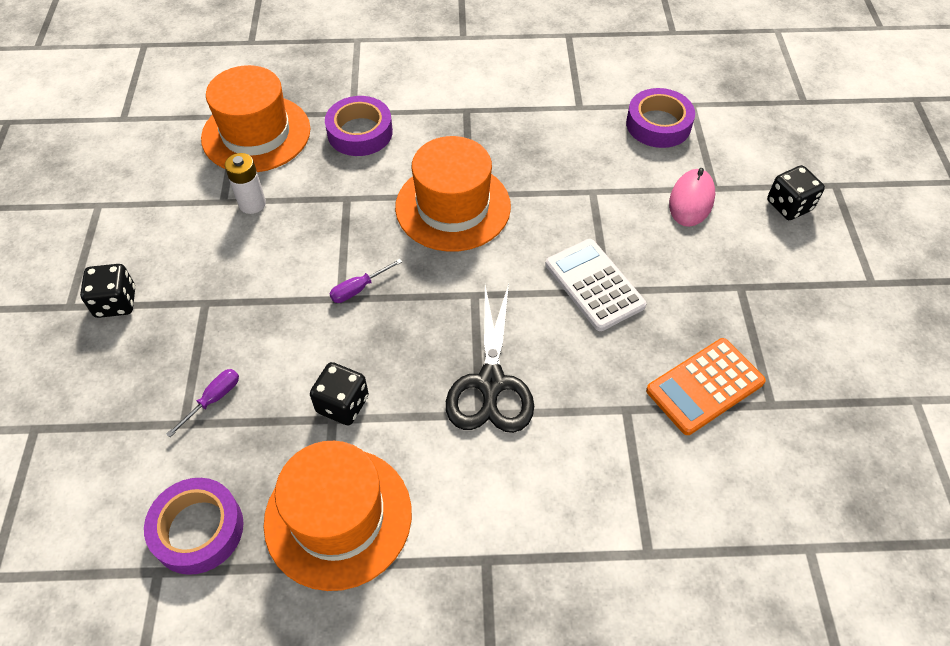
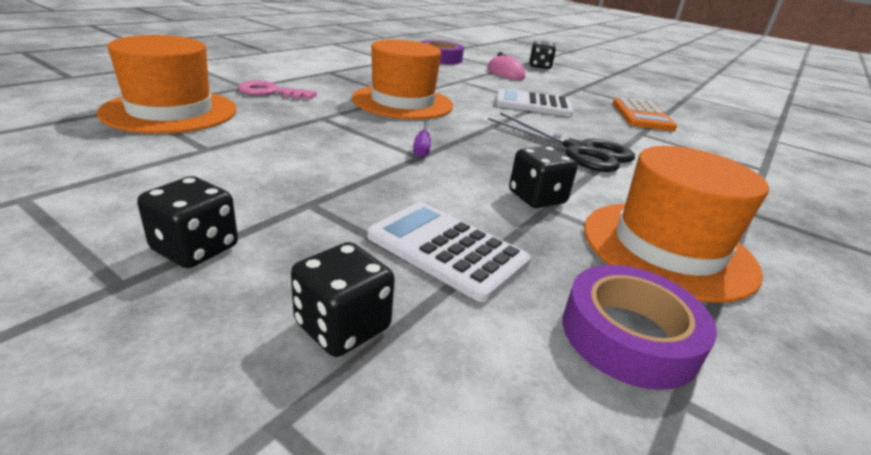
camera: 55 degrees left, 25 degrees down
purple screwdriver [166,369,239,437] -> white calculator [367,202,531,302]
white battery [225,153,266,214] -> none
purple tape [325,96,393,156] -> pink key [238,80,317,99]
none -> black dice [291,242,395,357]

